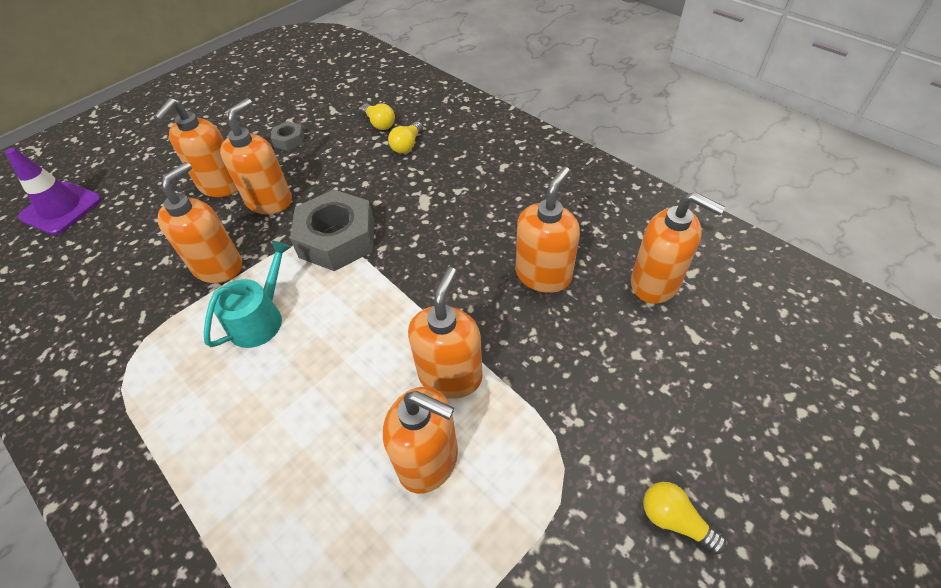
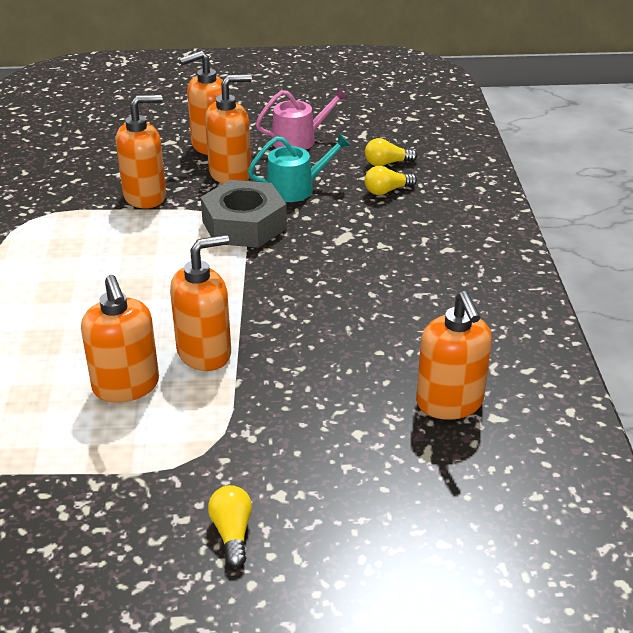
camera: 40 degrees right, 15 degrees down
purple traffic cone [5,148,102,235] -> none
turquoise watering can [204,241,291,348] -> turquoise watering can moved to [248,133,351,202]
grey nut [271,121,304,151] -> pink watering can [255,87,349,150]
yellow light bulb [361,103,395,130] -> yellow light bulb turned 75 degrees clockwise [365,138,417,166]
orange soap dispenser [516,167,580,293] -> none

